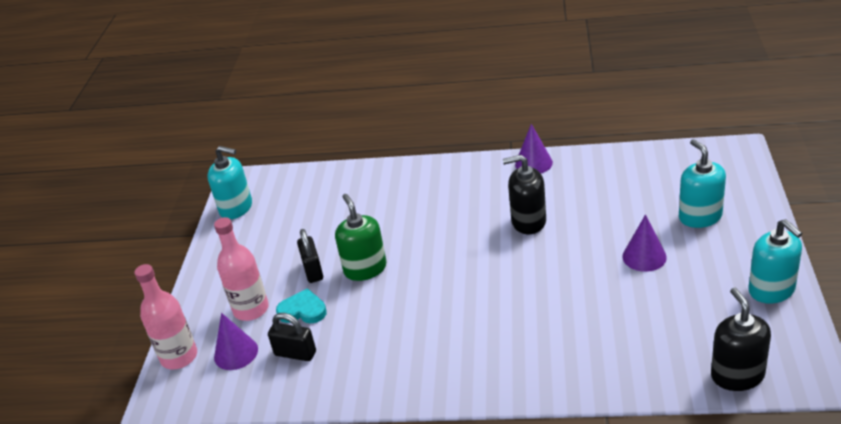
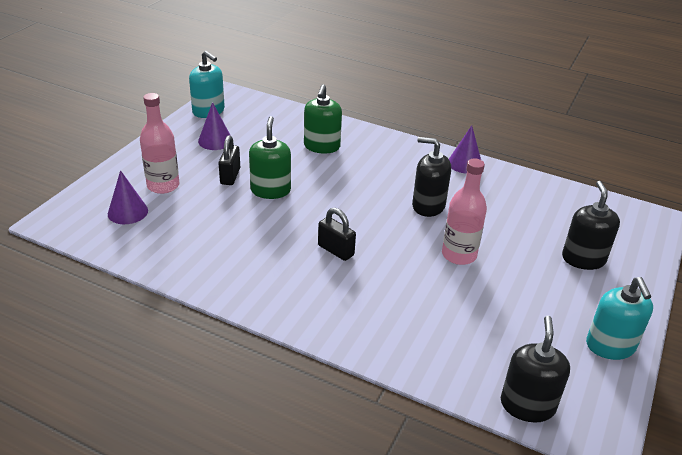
camera: 15 degrees right, 0 degrees up
pink bottle [134,264,197,370] -> pink bottle moved to [442,158,487,265]
black padlock [268,313,316,361] -> black padlock moved to [318,208,356,261]
turquoise heart [276,288,327,324] -> none
purple cone [622,214,667,272] -> purple cone moved to [198,102,231,150]
turquoise soap dispenser [679,139,726,228] -> black soap dispenser [562,181,620,270]
none -> green soap dispenser [304,84,342,154]

